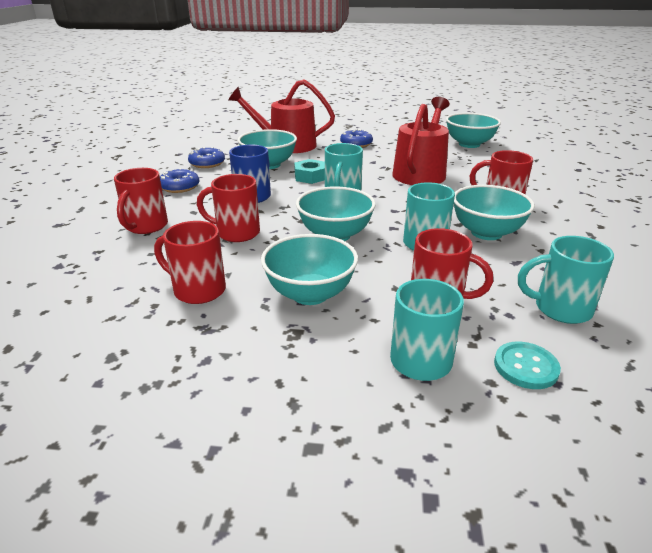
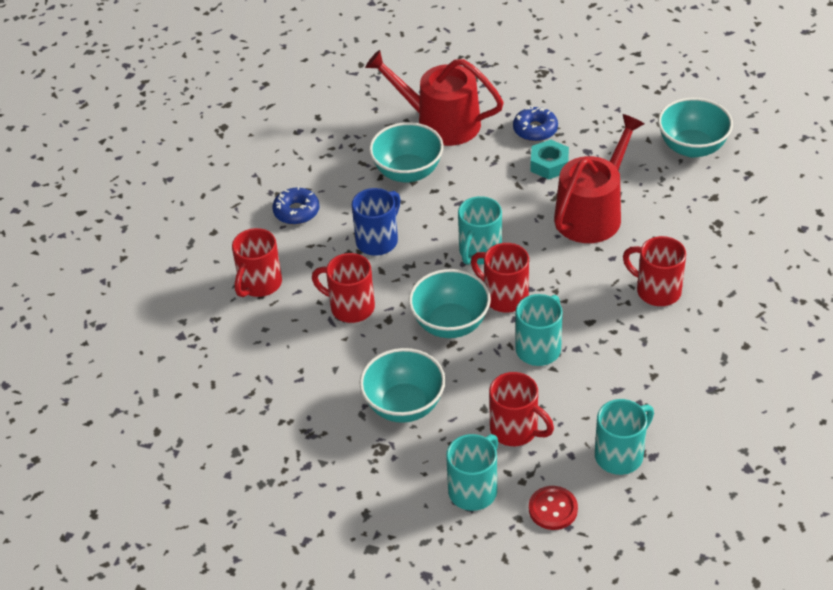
camera: 15 degrees right, 15 degrees up
red mug [154,221,226,304] -> red mug moved to [471,243,529,313]
blue donut [188,147,225,168] -> none
turquoise nut [294,159,325,184] -> turquoise nut moved to [531,140,569,179]
turquoise bowl [454,185,535,240] -> none
turquoise button [494,342,561,389] -> red button [529,486,578,530]
turquoise mug [518,236,614,324] -> turquoise mug turned 120 degrees clockwise [595,399,654,475]

